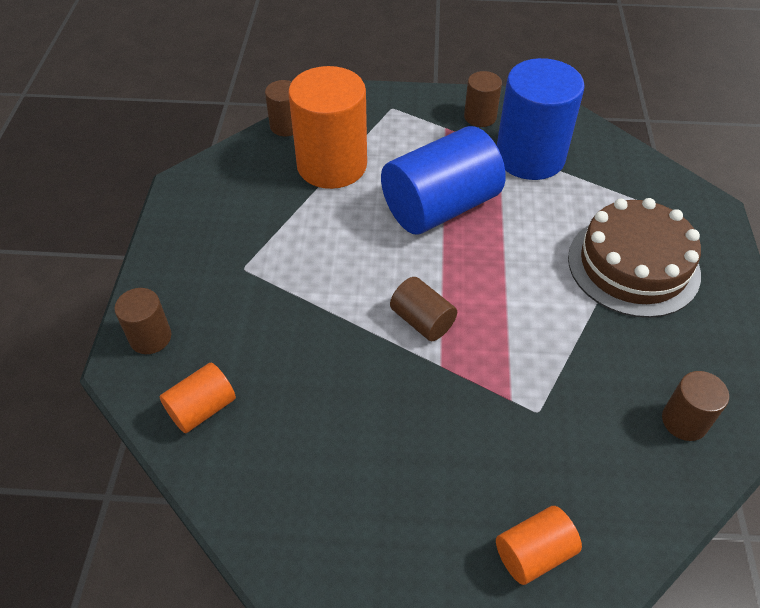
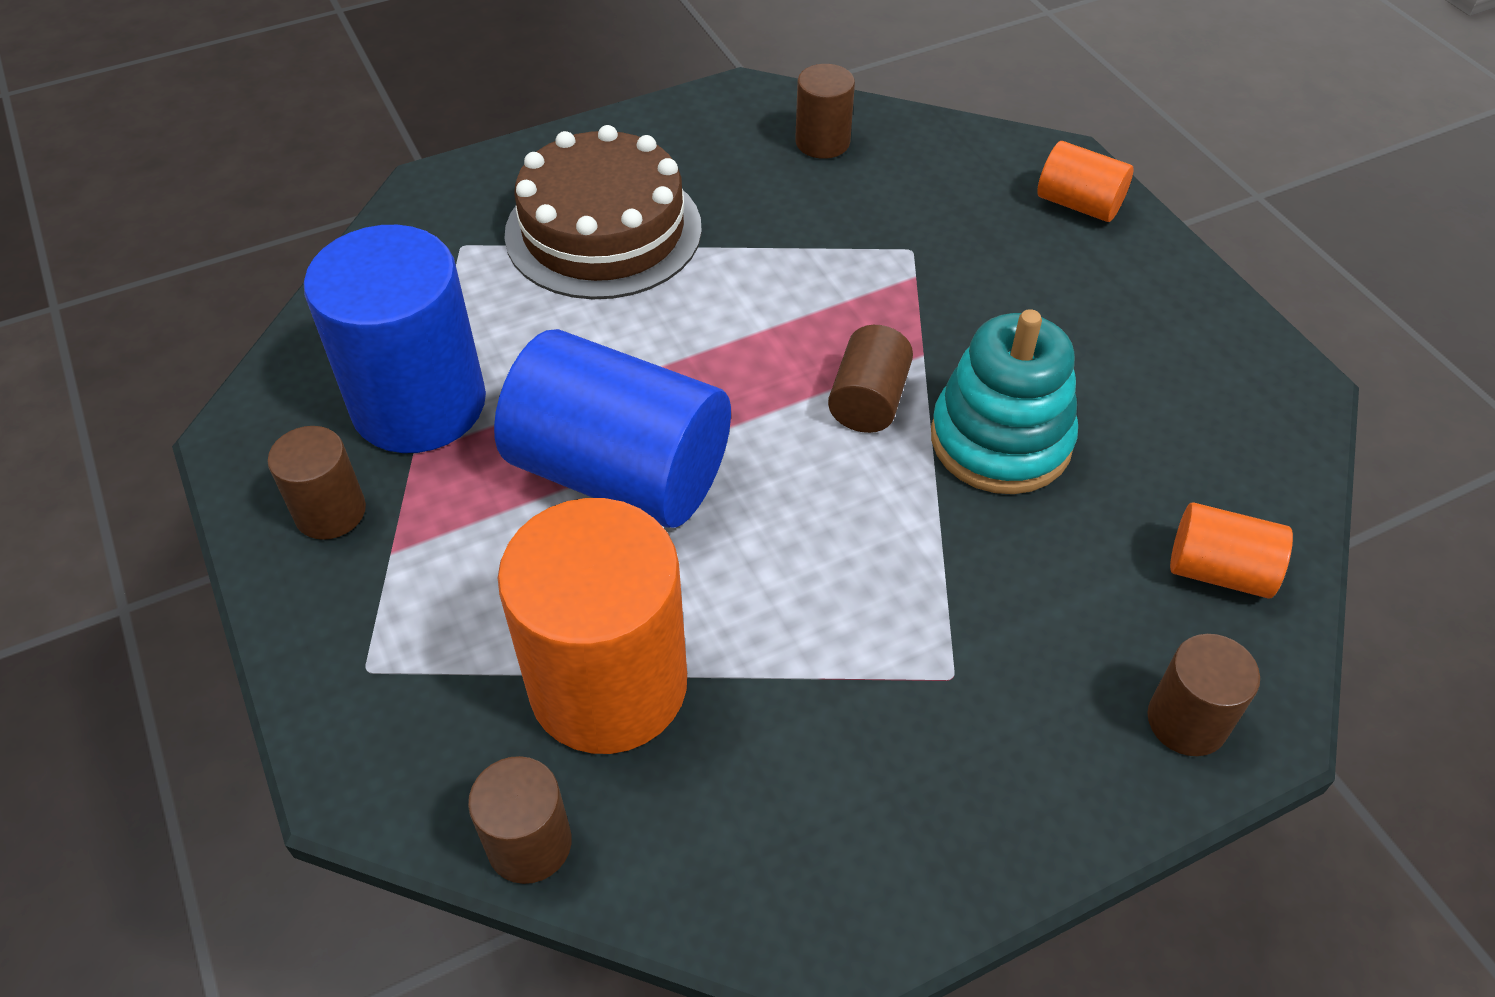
camera: 120 degrees left, 0 degrees up
none -> turquoise stacking toy [931,309,1078,494]

